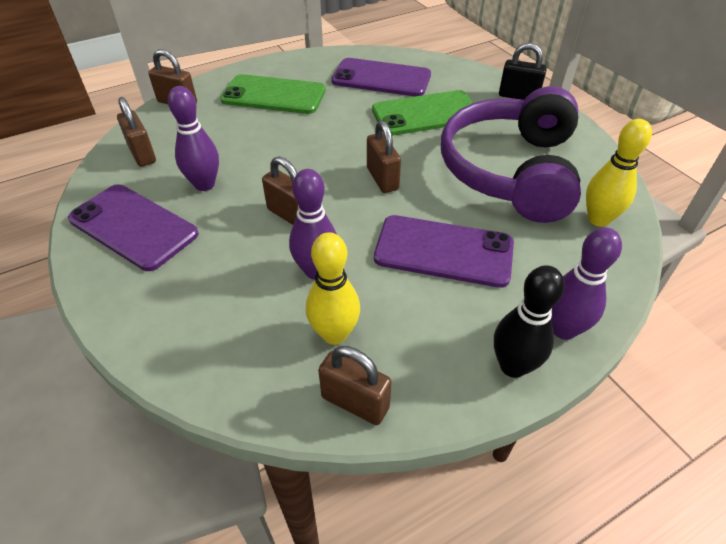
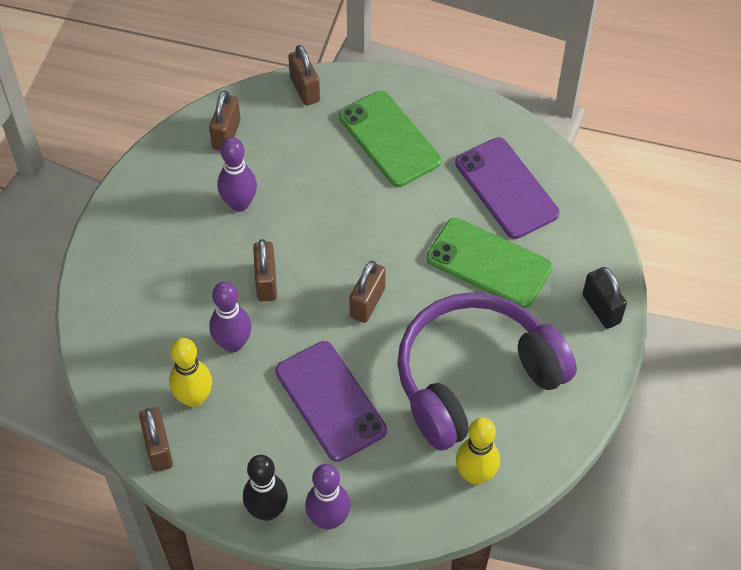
camera: 45 degrees right, 10 degrees up
purple phone [68,184,199,271] -> none

